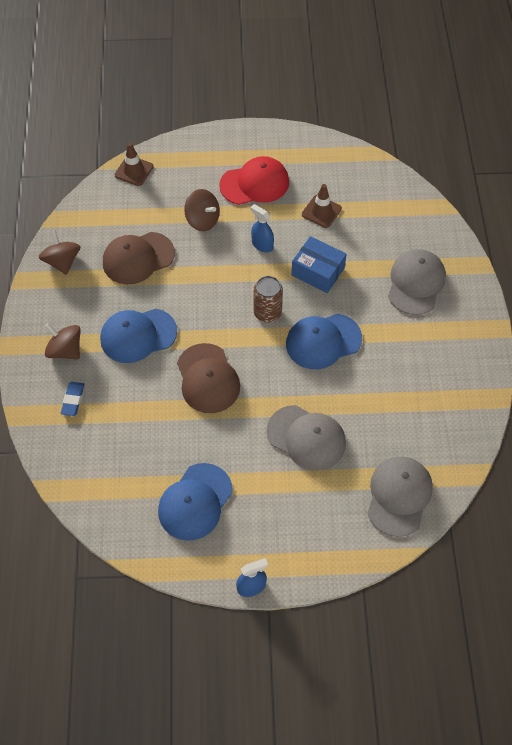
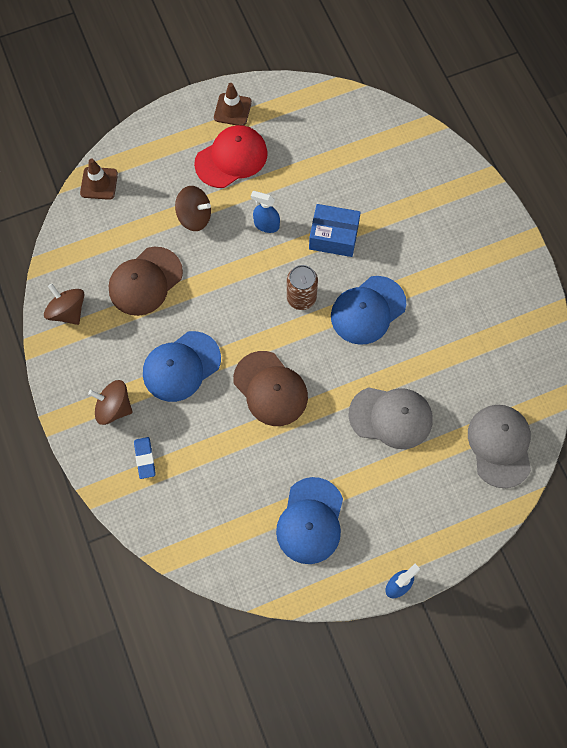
camera: 20 degrees left, 10 degrees up
brown traffic cone [302,184,342,228] -> brown traffic cone moved to [214,83,252,126]
grey cap [388,249,446,315] -> none

